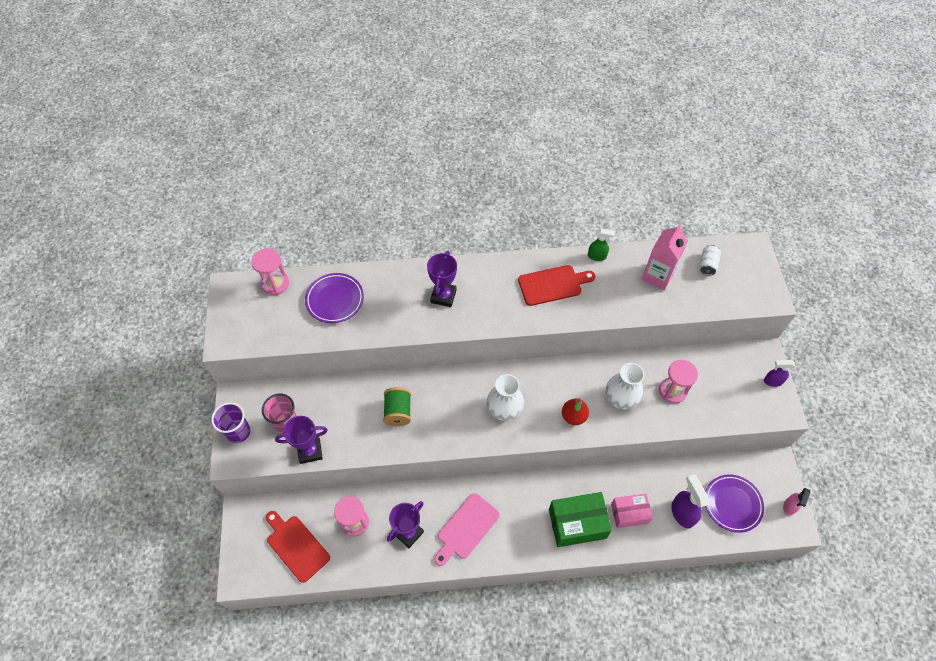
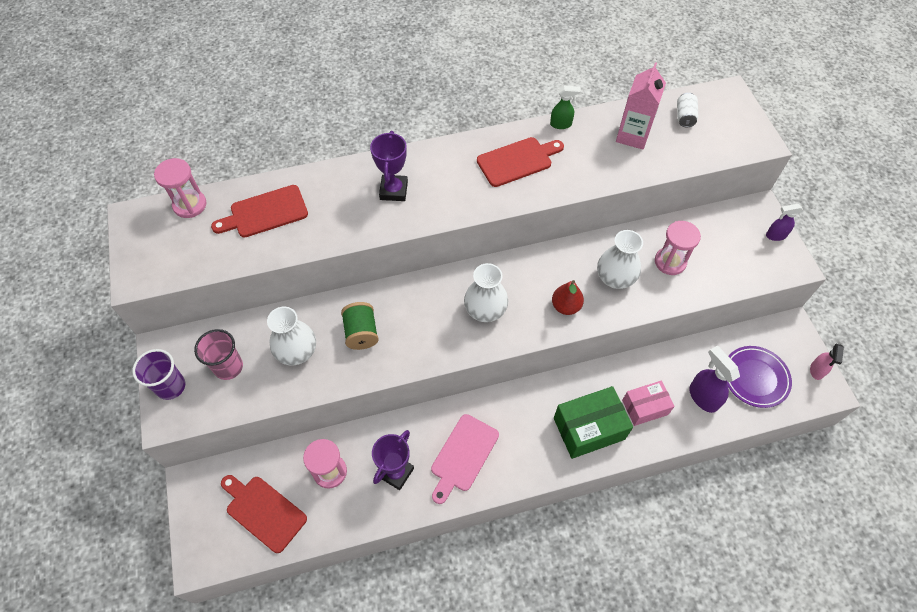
camera: 10 degrees left, 0 degrees up
purple trophy [275,416,328,464] -> none
purple plate [305,273,364,323] -> red cutting board [211,185,308,238]
none -> white vase [267,307,316,365]

